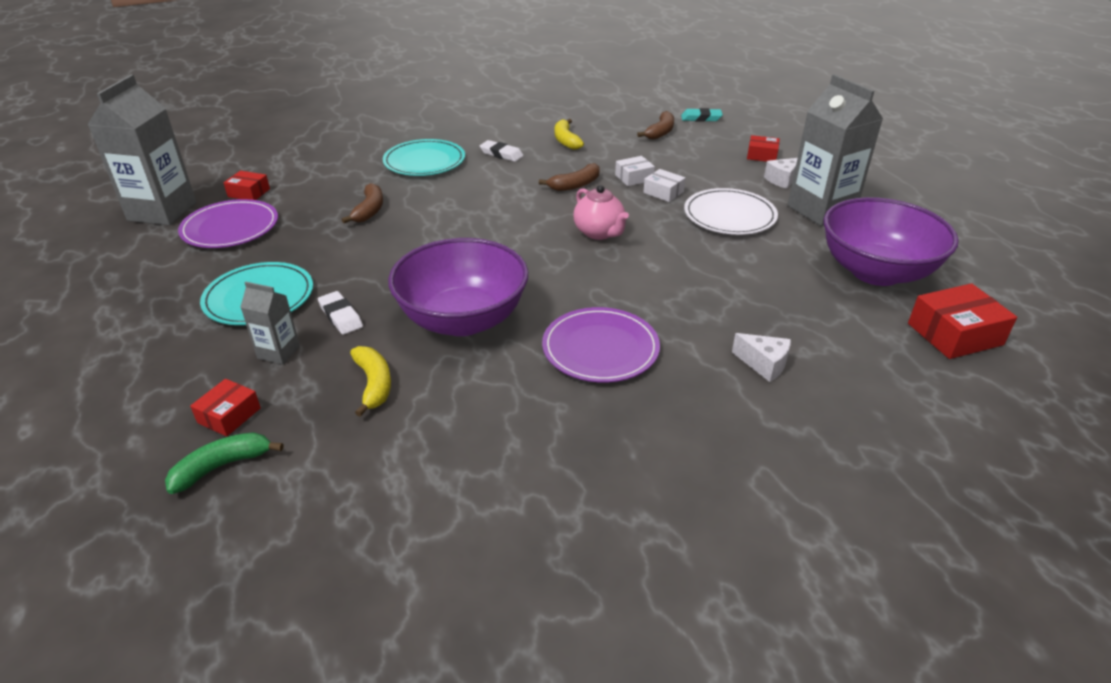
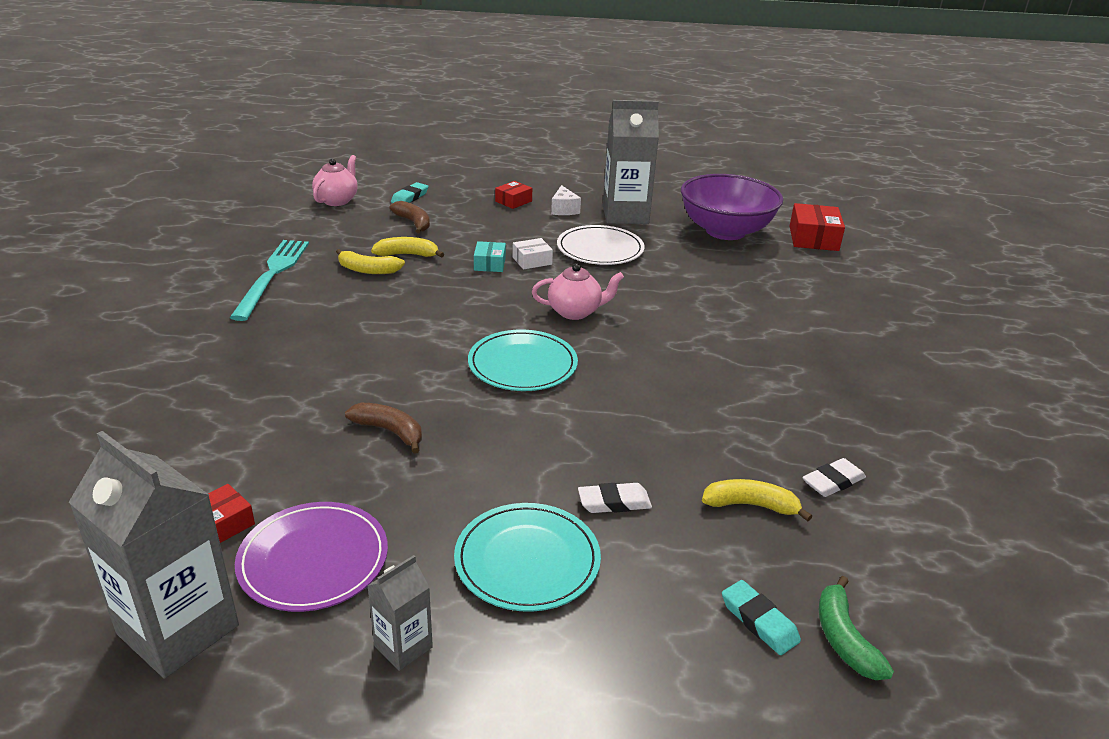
camera: 65 degrees left, 5 degrees down
red box [190,379,261,436] -> turquoise eraser [722,580,801,655]
grey carton [240,281,300,365] -> grey carton moved to [367,555,433,671]
turquoise plate [383,139,465,176] -> turquoise plate moved to [468,330,578,391]
purple bowl [388,238,528,336] -> none
white eraser [480,140,524,162] -> white eraser moved to [802,458,866,497]
brown banana [539,163,599,191] -> none
purple plate [542,307,660,382] -> none
white box [615,156,655,186] -> turquoise box [474,241,506,272]
white cheese [732,333,791,382] -> none
none -> turquoise fork [230,240,309,321]
none -> pink teapot [312,155,357,206]
none -> yellow banana [371,237,444,258]

